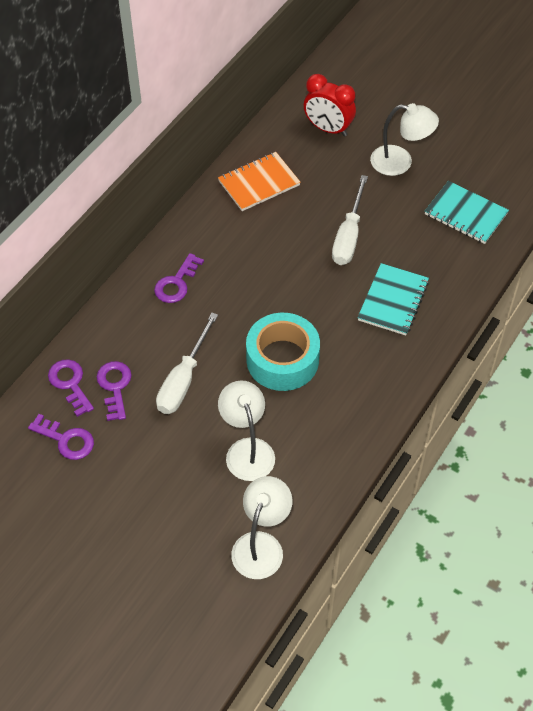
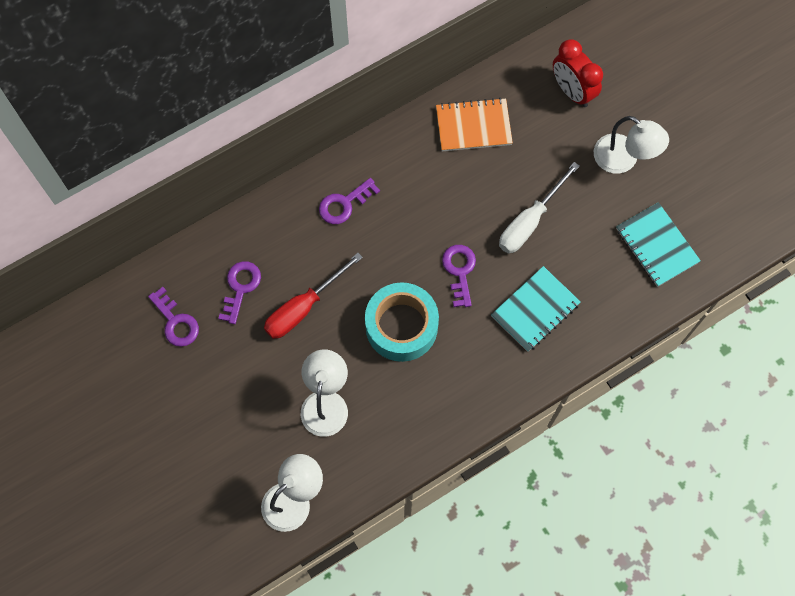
camera: 25 degrees right, 15 degrees up
purple key [48,359,94,417] -> purple key moved to [442,245,476,307]
white screwdriver [156,313,218,414] -> red screwdriver [264,253,363,339]

